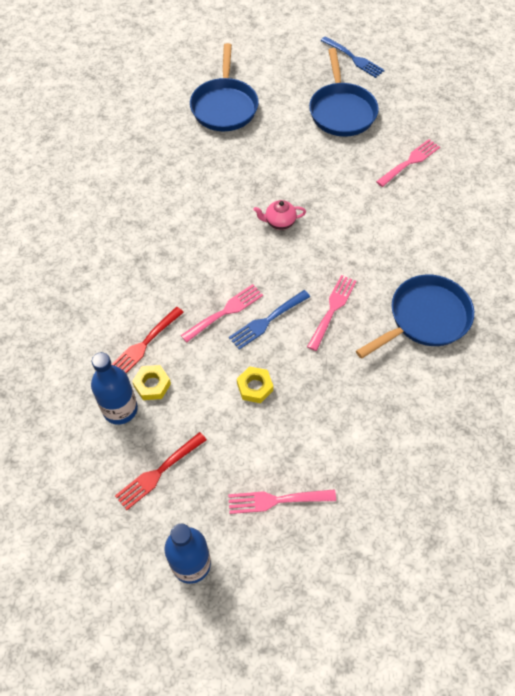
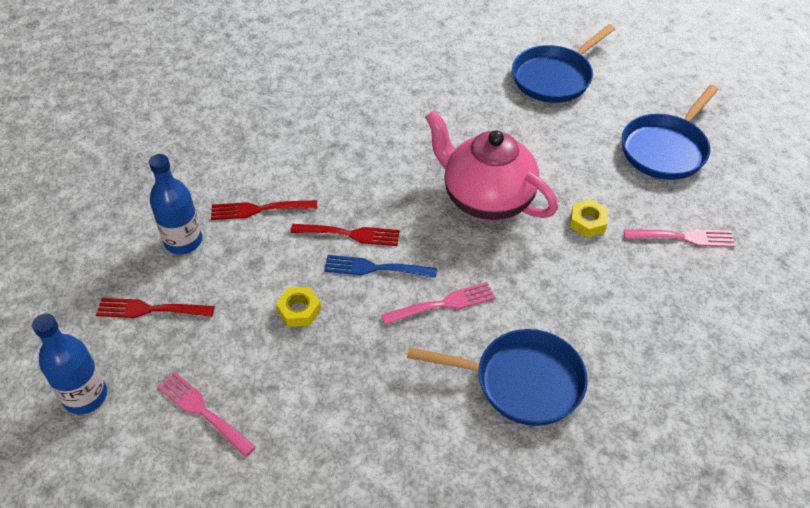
camera: 45 degrees right, 10 degrees down
yellow nut [132,365,171,400] -> yellow nut moved to [570,199,608,237]
pink fork [181,284,263,342] -> red fork [291,224,400,246]
pink teapot [253,200,306,230] -> pink teapot [425,110,558,221], size x2.46
blue fork [320,36,385,78] -> none

